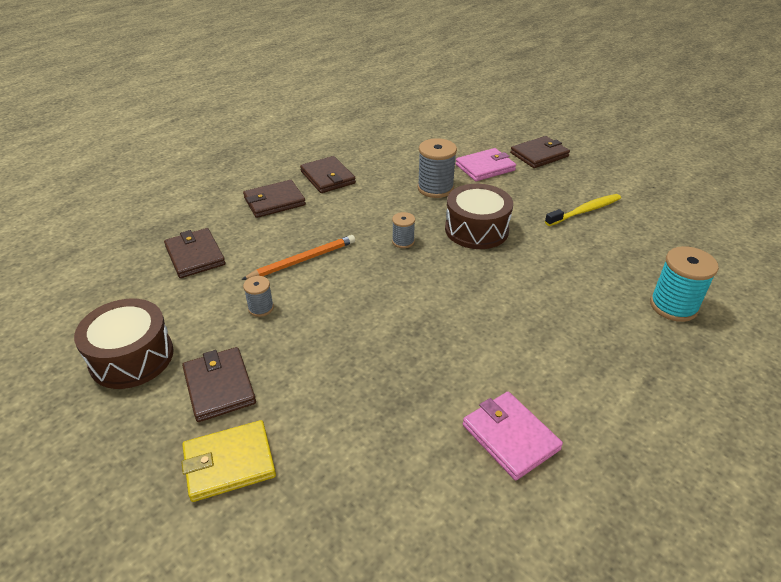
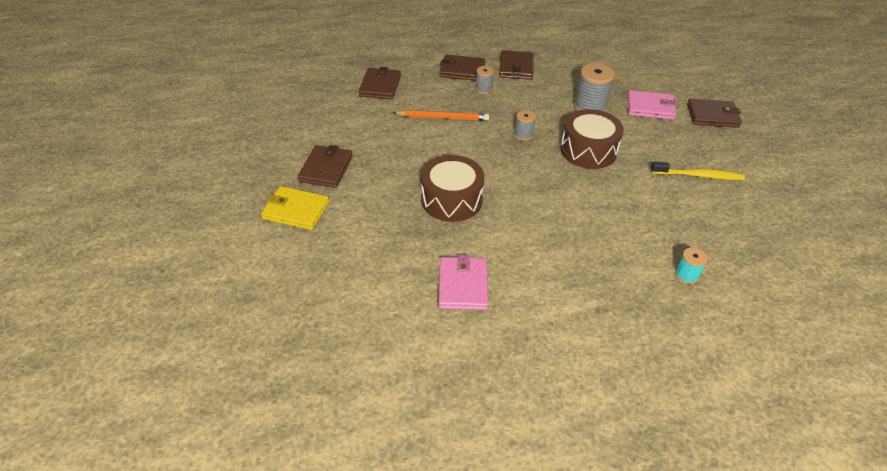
camera: 35 degrees right, 5 degrees up
brown drum [74,299,174,389] -> brown drum moved to [421,155,484,222]
grey spool [243,276,274,317] -> grey spool moved to [475,66,494,94]
turquoise spool [650,246,719,322] -> turquoise spool [675,247,708,284], size x0.55

